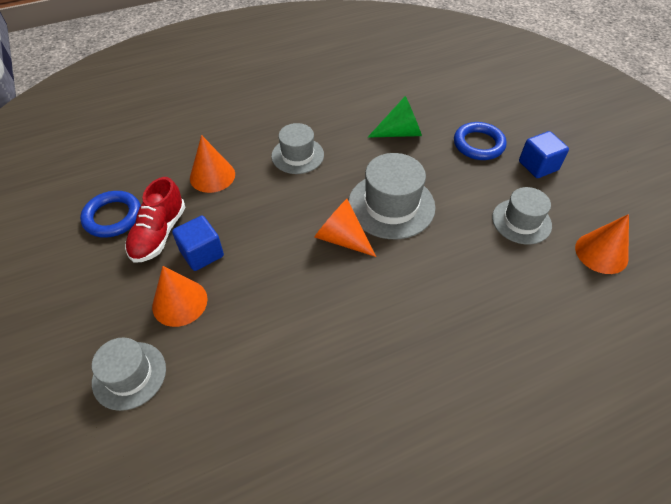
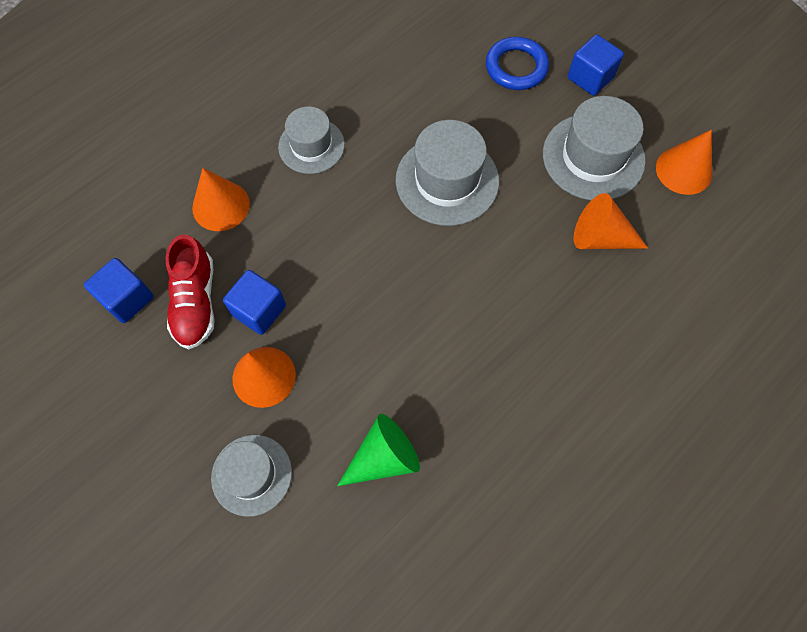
camera: 20 degrees left, 15 degrees up
blue ring [80,191,141,238] -> blue cube [84,258,154,323]
orange cone [314,199,376,257] -> orange cone moved to [574,193,648,249]
green cone [368,96,422,138] -> green cone moved to [337,414,420,486]
grey hat [492,187,552,244] -> grey hat [543,96,646,200], size x1.53

